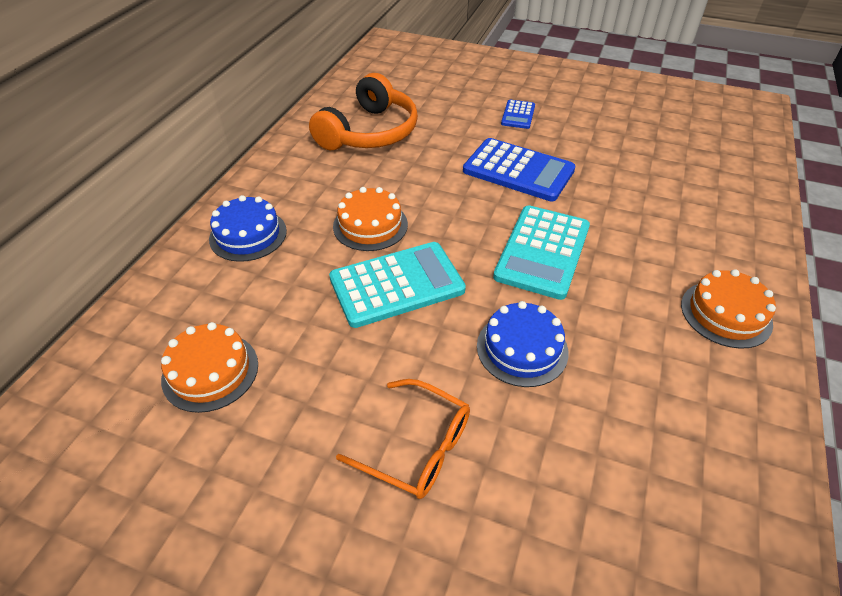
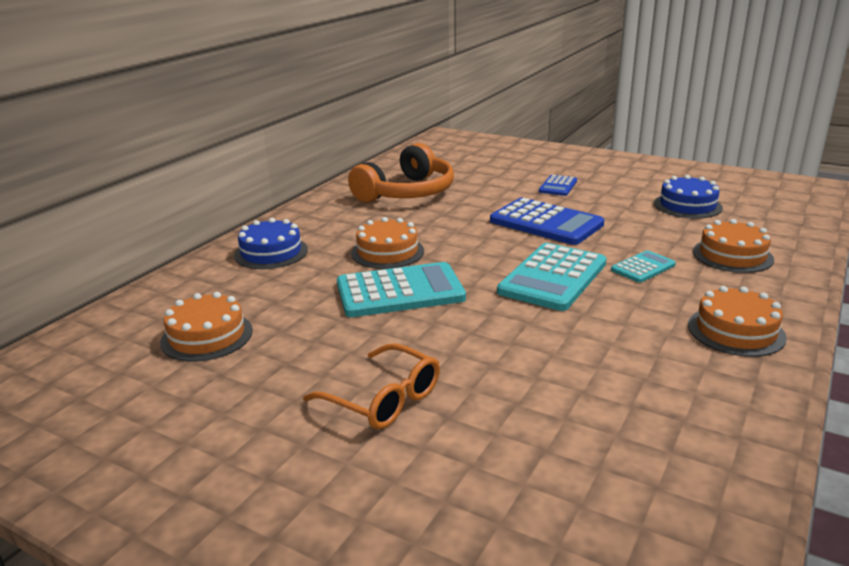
camera: 10 degrees right, 20 degrees down
blue cake [477,301,568,387] -> blue cake moved to [654,175,723,218]
none -> turquoise calculator [611,250,676,283]
none -> orange cake [693,219,774,273]

